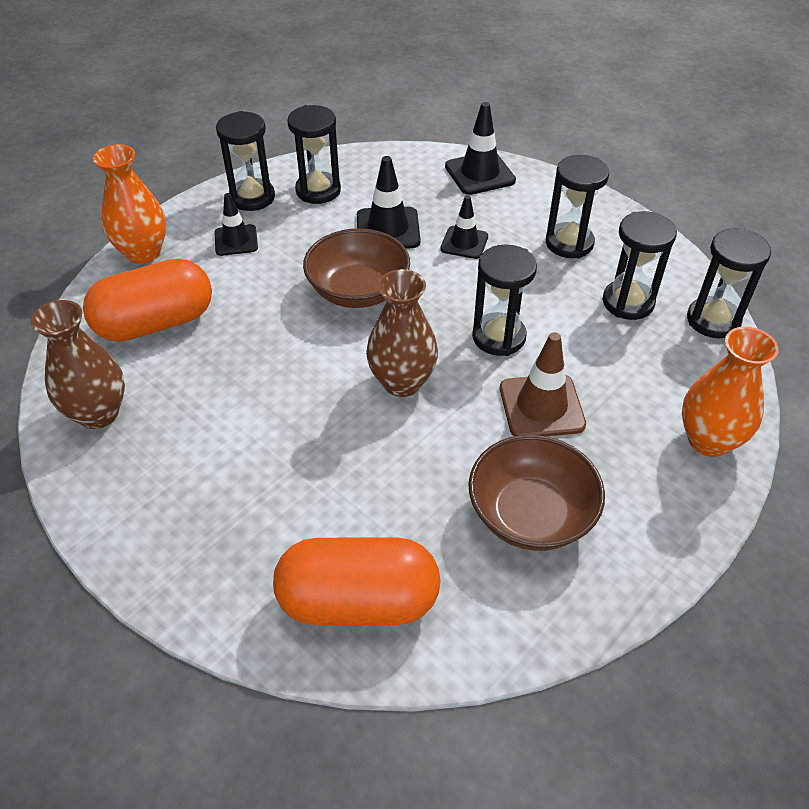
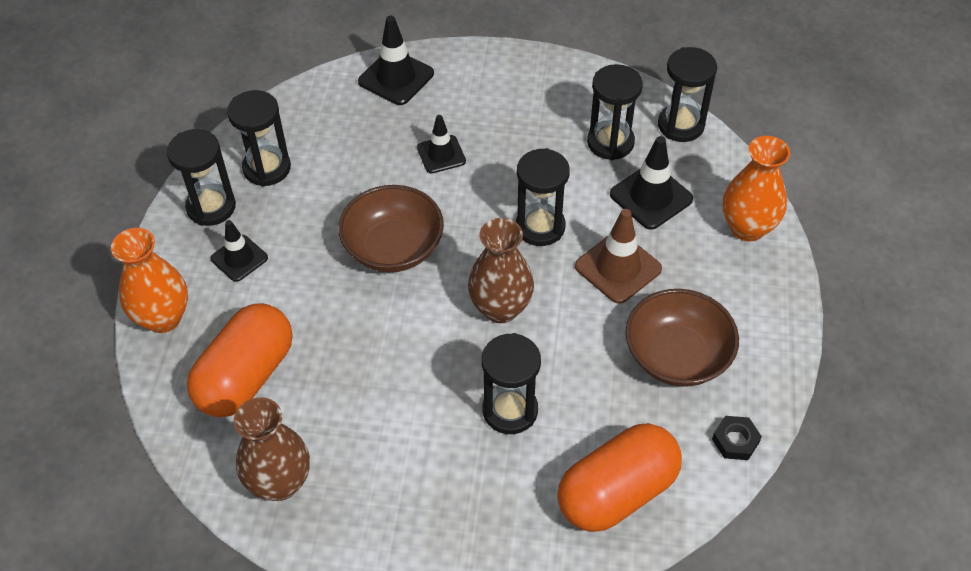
camera: 35 degrees left, 5 degrees up
black traffic cone [357,156,421,249] -> black traffic cone moved to [610,136,693,230]
black hourglass [546,155,609,258] -> black hourglass moved to [482,333,541,434]
none -> black nut [712,416,762,460]

